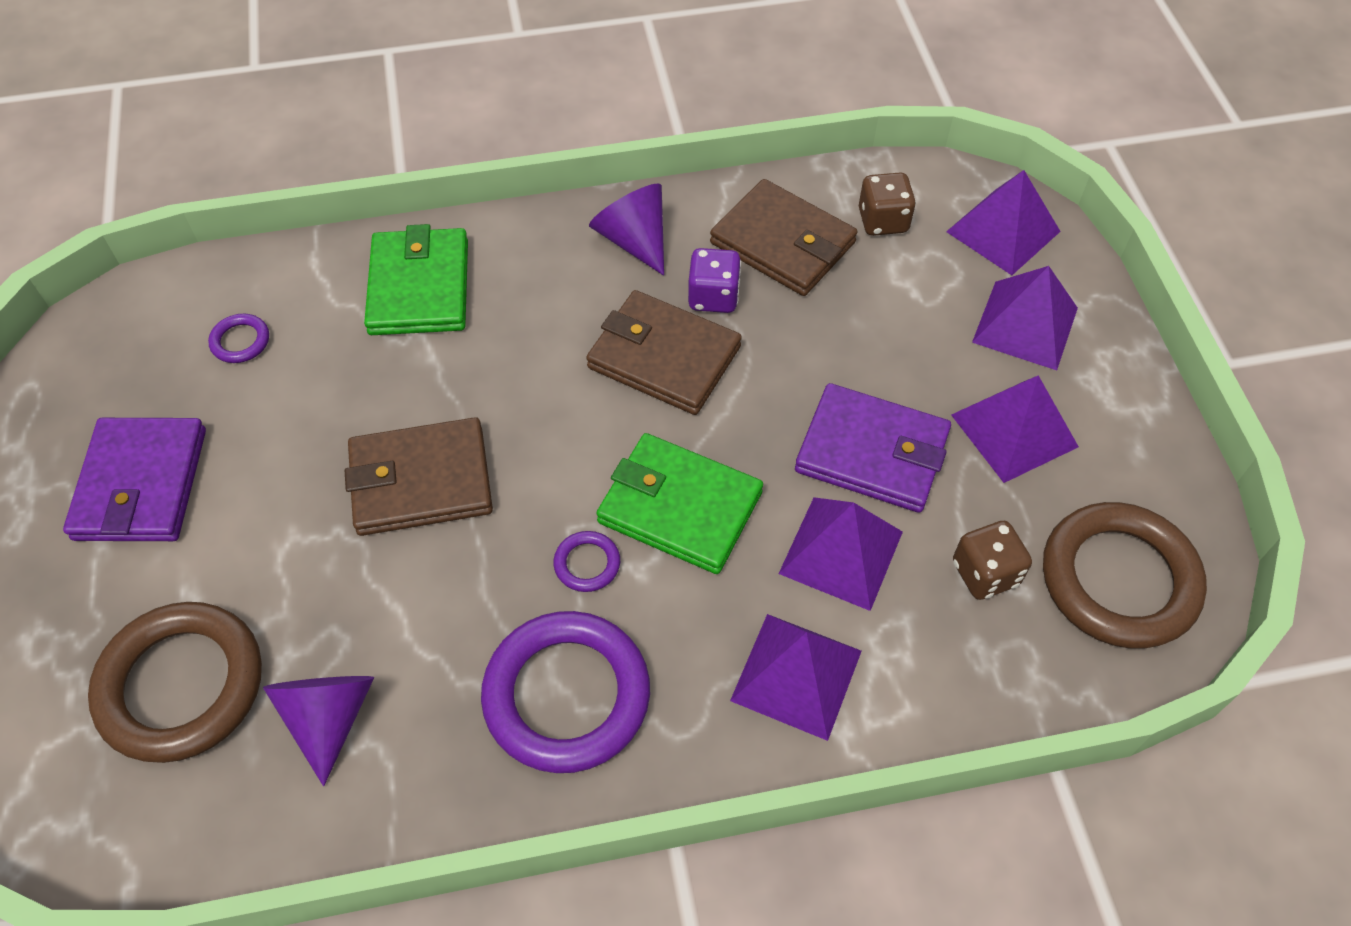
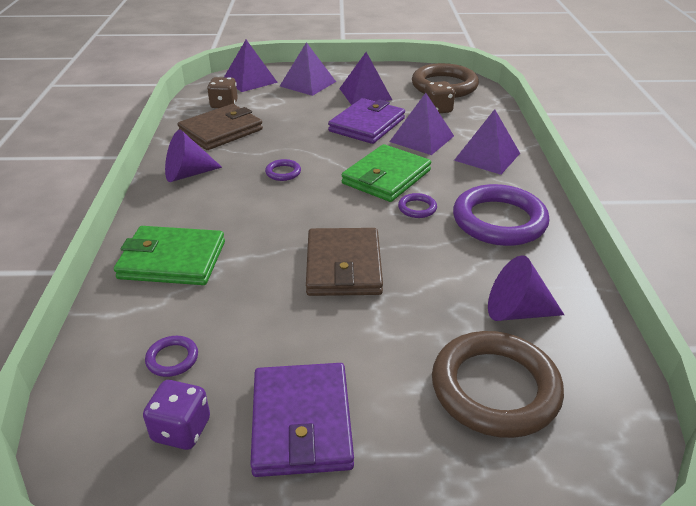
camera: 80 degrees left, 20 degrees down
purple wallet [63,418,206,541] -> purple wallet turned 75 degrees clockwise [250,363,354,477]
brown wallet [586,290,742,415] -> purple ring [265,159,301,181]
purple dice [688,248,741,313] -> purple dice moved to [143,380,210,450]

